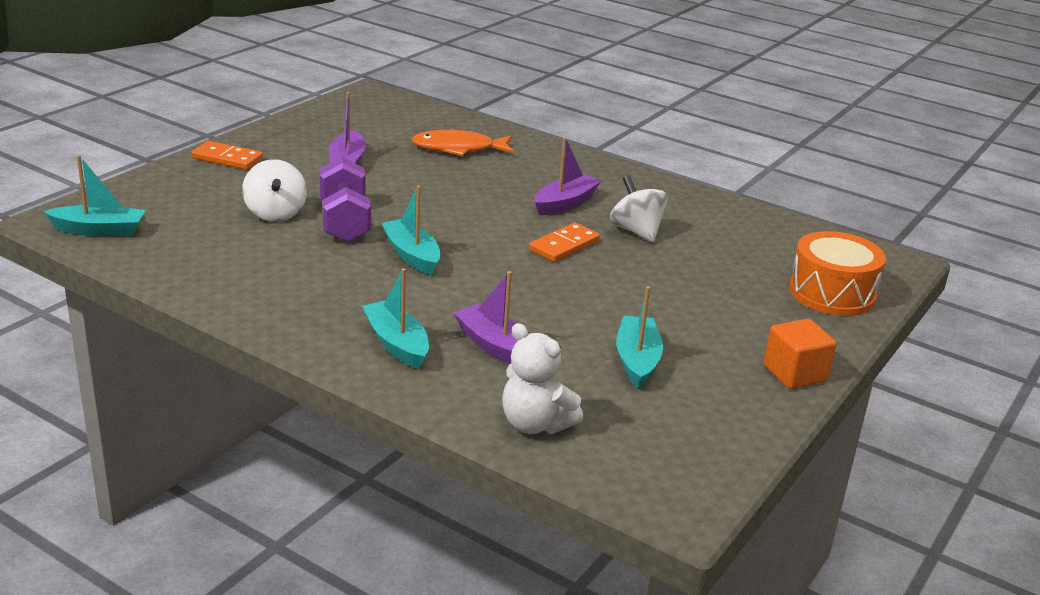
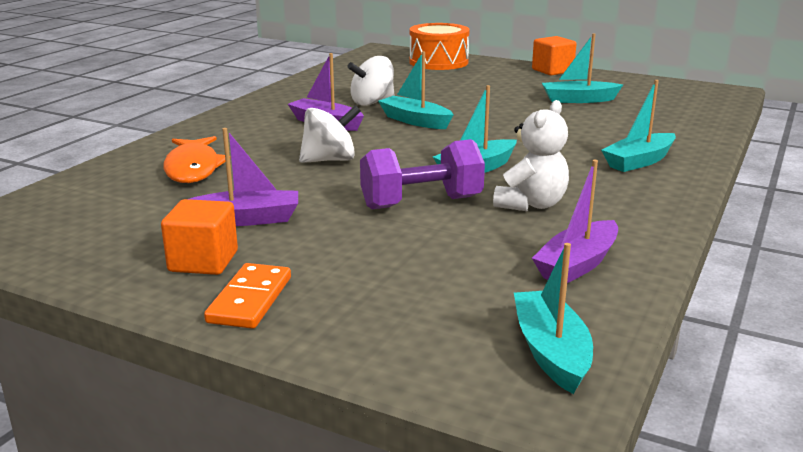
camera: 95 degrees left, 5 degrees down
white spinning top [242,159,307,222] -> white spinning top moved to [299,105,361,163]
purple boat [454,271,529,364] -> purple boat moved to [532,160,618,283]
white teddy bear [502,323,583,434] -> white teddy bear moved to [493,100,569,211]
orange domino [529,223,600,262] -> turquoise boat [378,51,454,129]
none -> orange cube [161,199,238,275]

